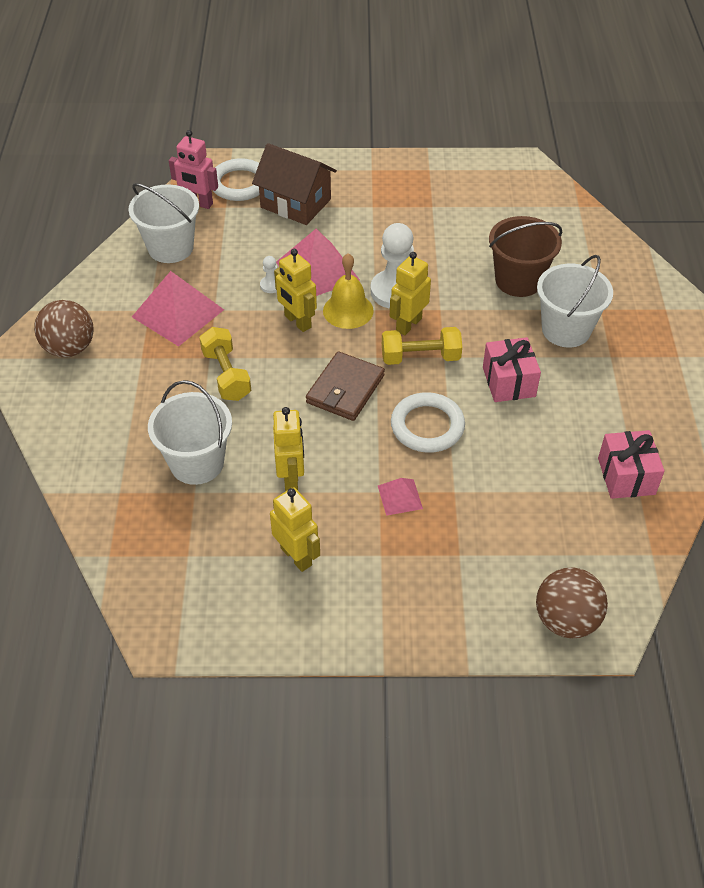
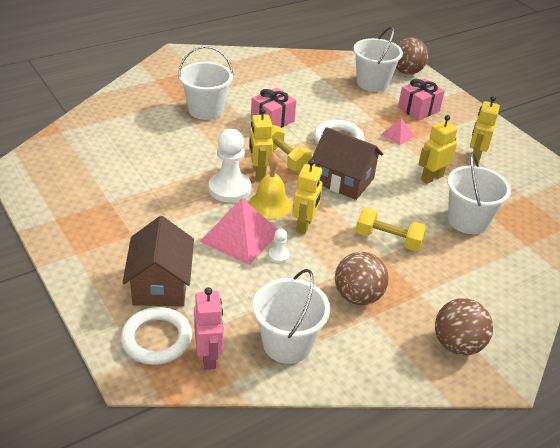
camera: 125 degrees left, 10 degrees down
pink pyramid [132,271,224,346] -> brown ball [335,252,389,305]
yellow dumbbell [199,327,251,401] -> yellow dumbbell turned 75 degrees clockwise [356,208,427,251]
brown wallet [306,351,385,421] -> brown house [312,127,383,200]
yellow robot [390,252,431,336] -> yellow robot turned 75 degrees clockwise [249,108,273,180]
brown bucket [489,216,562,297] -> none
pink gift [598,430,665,499] -> pink gift moved to [398,78,445,121]
none -> white bucket [353,27,403,92]

